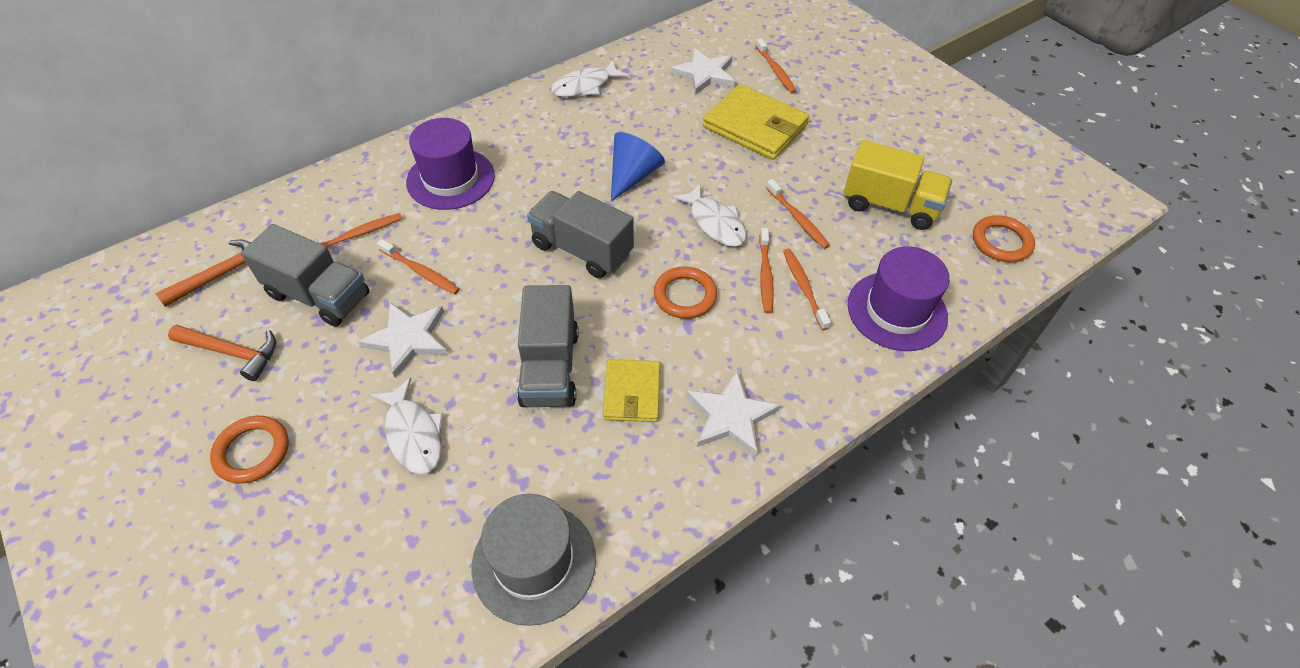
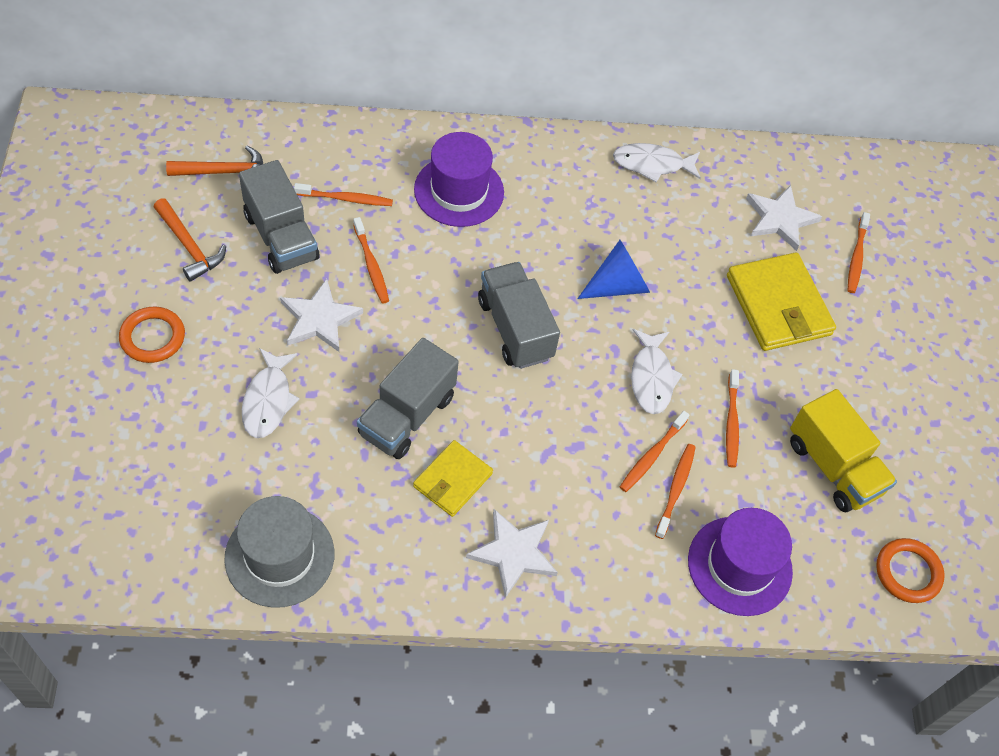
camera: 30 degrees right, 5 degrees up
orange ring [654,267,717,319] -> none

